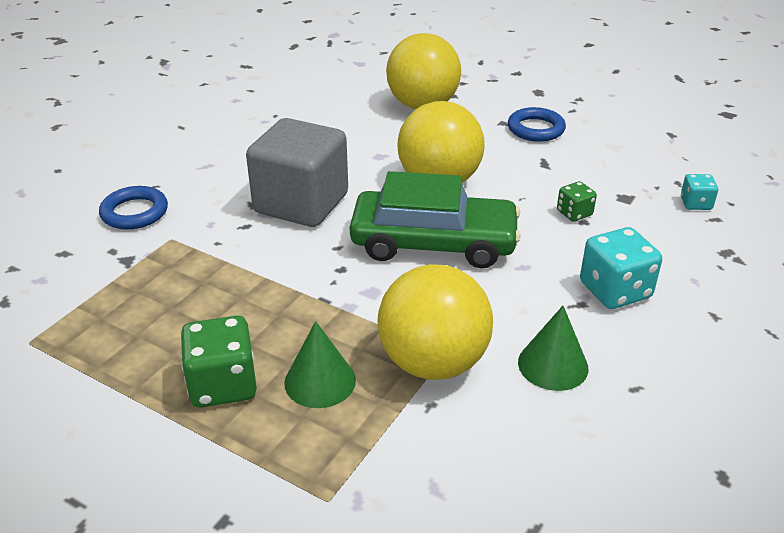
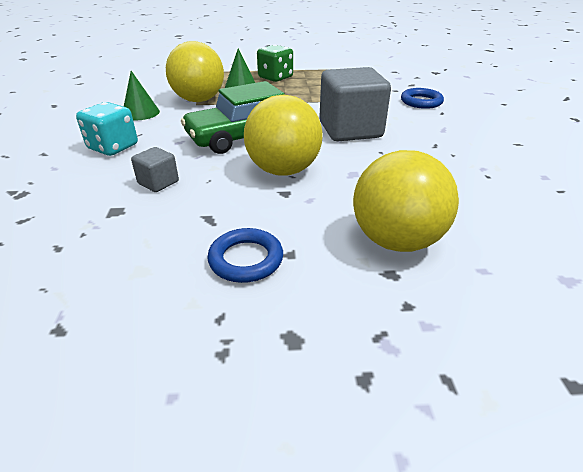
camera: 145 degrees right, 0 degrees up
green dice [557,181,597,222] -> grey cube [131,147,179,192]
turquoise dice [681,174,718,210] -> none

